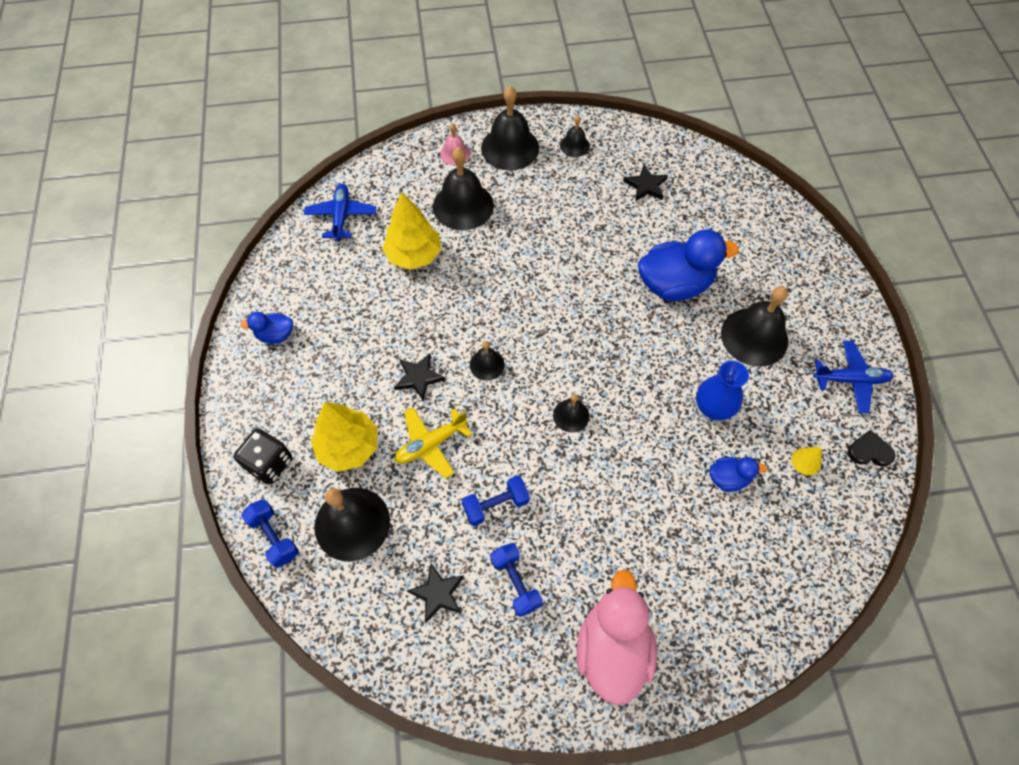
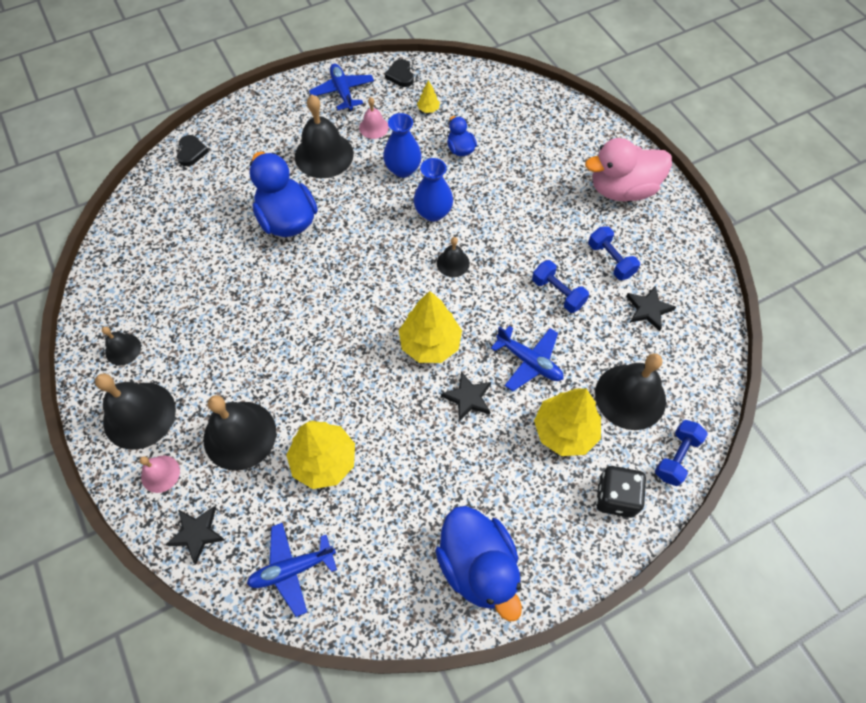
camera: 110 degrees left, 0 degrees up
blue duck [240,312,293,344] -> blue duck [435,506,522,622], size x2.01
yellow plane [394,407,472,479] -> blue plane [491,326,563,391]
black bell [470,341,505,381] -> yellow tree [399,291,462,363]
blue dumbbell [490,543,543,617] -> blue dumbbell turned 75 degrees counterclockwise [588,226,640,280]
black star [623,165,668,201] -> black star moved to [165,506,225,564]
none -> black heart [177,135,209,166]
none -> pink bell [359,97,389,139]
none -> blue vase [414,158,453,222]

